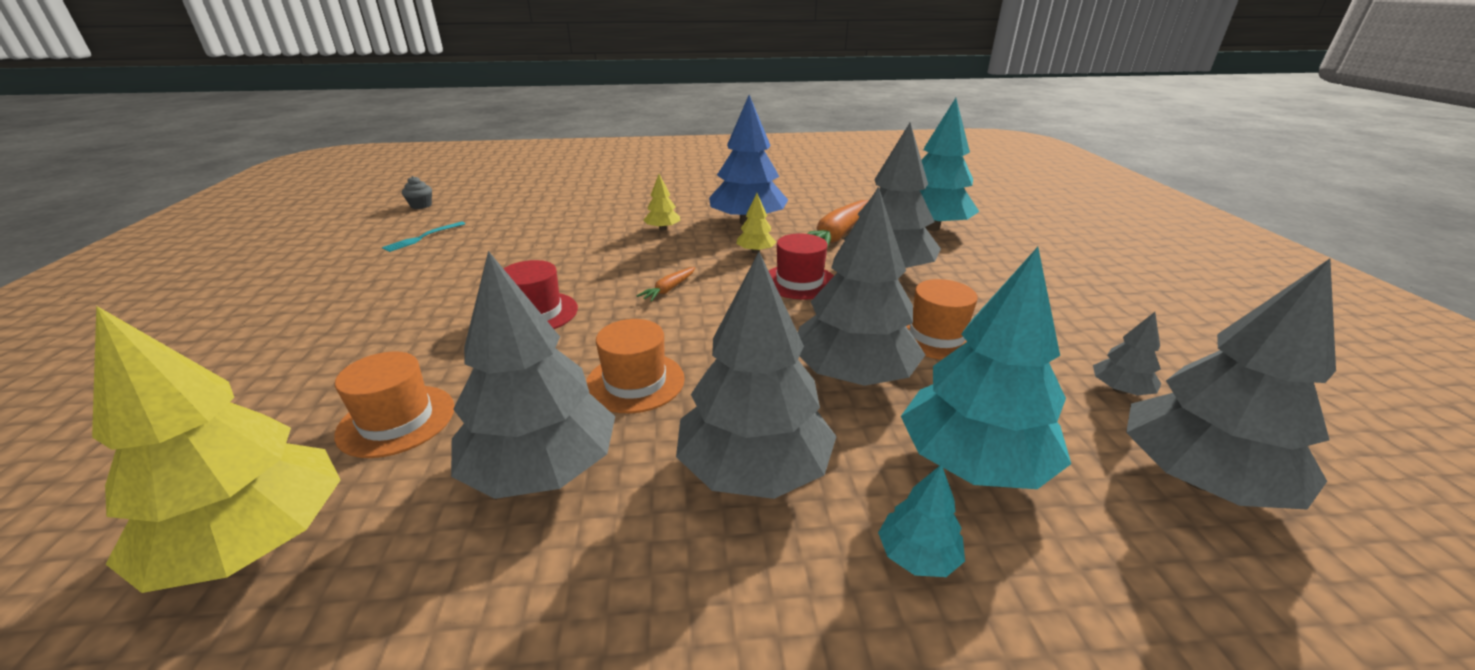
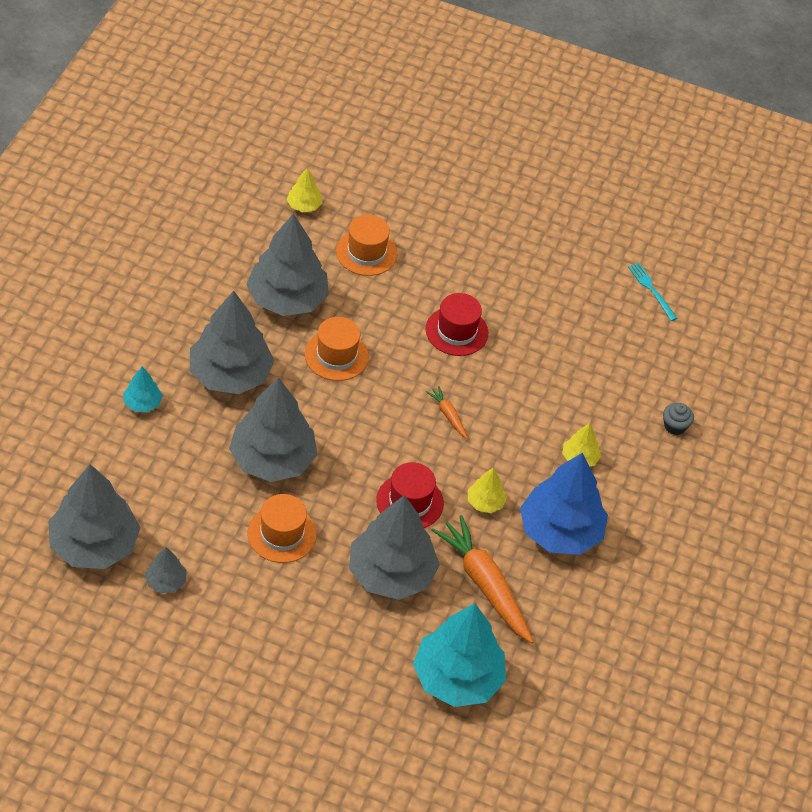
camera: 110 degrees right, 20 degrees up
yellow tree [92,306,341,593] -> yellow tree [286,168,322,212], size x0.46
grey cupcake [402,176,432,209] -> grey cupcake moved to [663,403,694,435]
turquoise tree [901,247,1071,489] -> none

